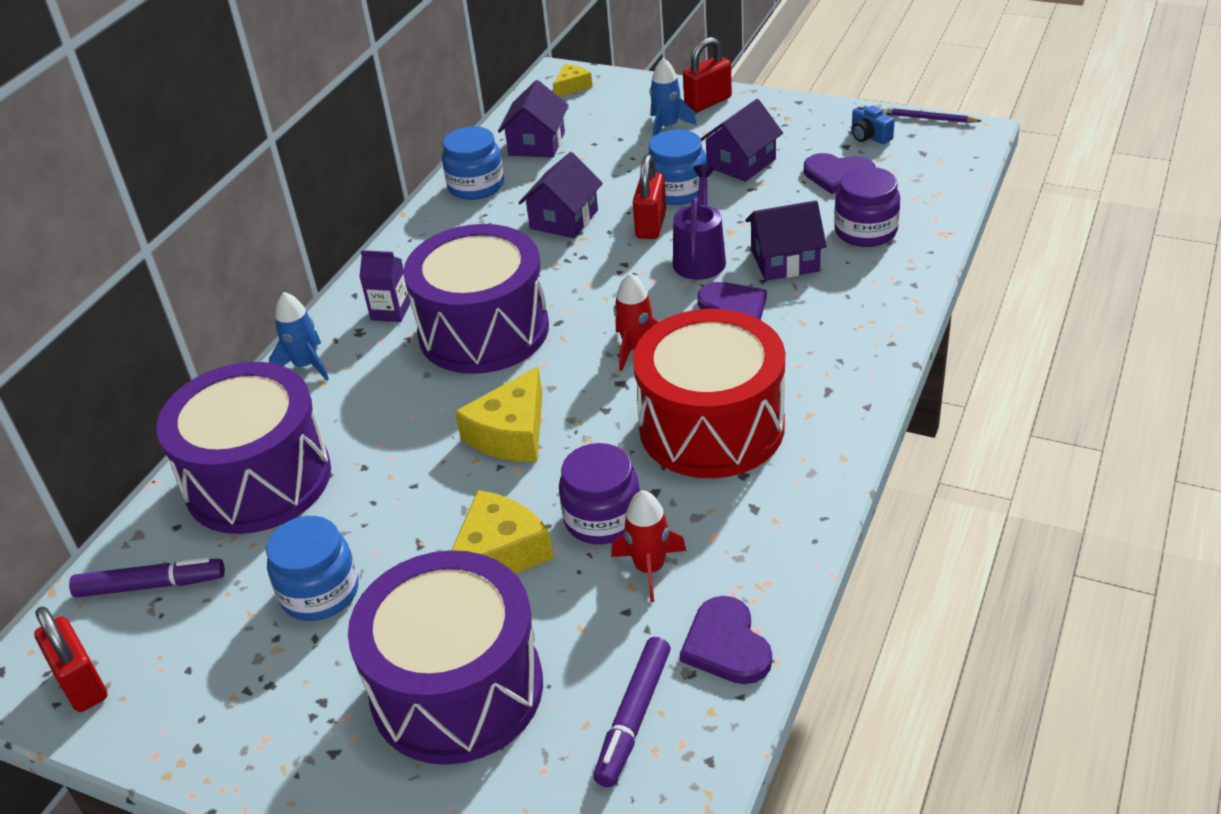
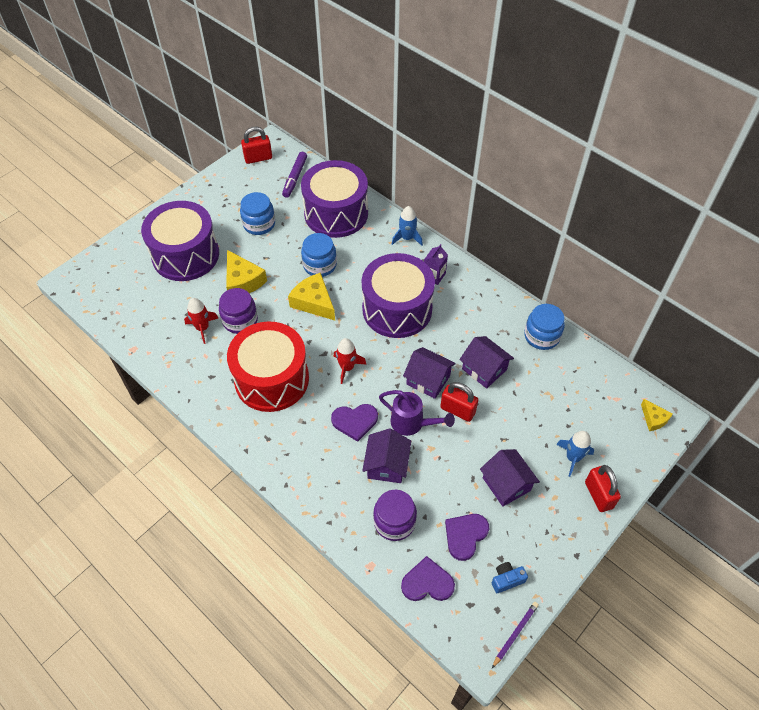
camera: 105 degrees right, 15 degrees up
purple house [498,80,569,157] -> purple house moved to [403,347,456,399]
purple marker [593,637,670,787] -> none
blue jar [648,129,707,205] -> blue jar moved to [301,233,337,277]
purple heart [680,596,772,684] -> purple heart moved to [401,556,455,601]

